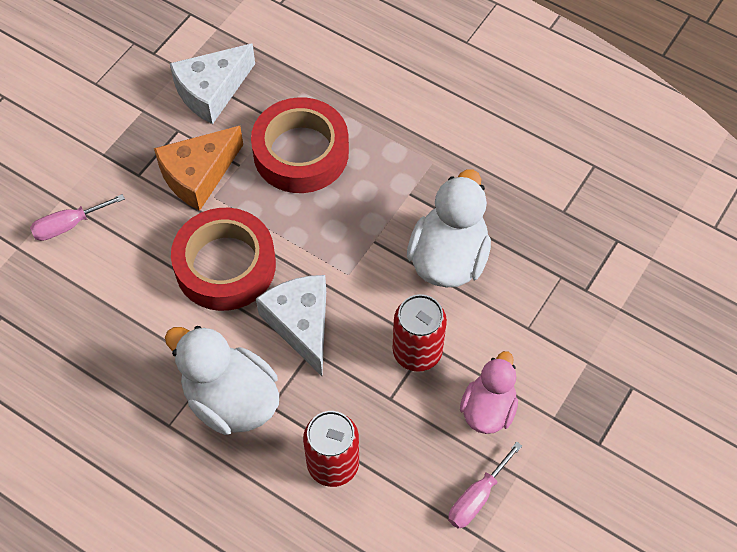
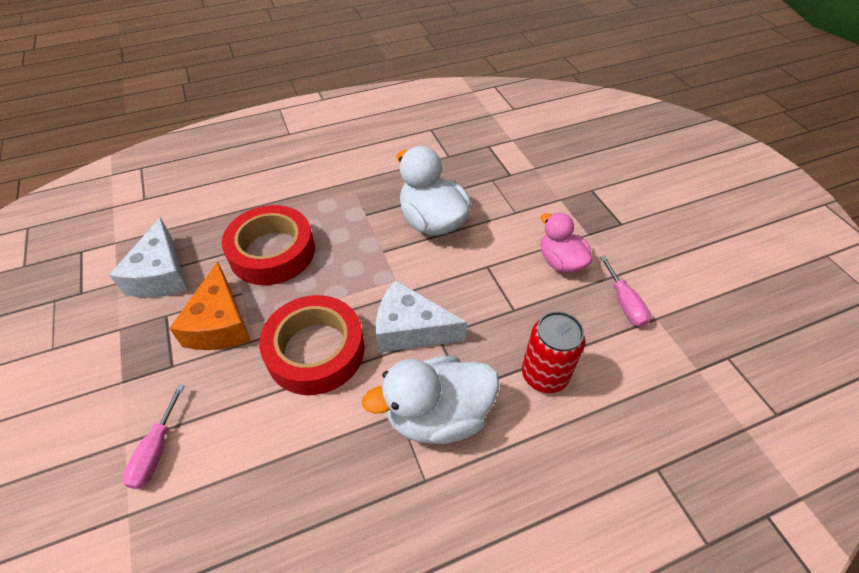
camera: 55 degrees left, 10 degrees down
red can [393,294,447,372] -> none

